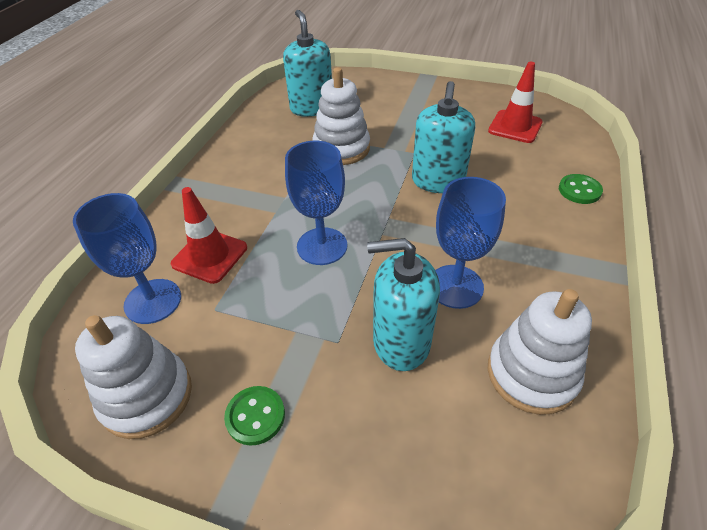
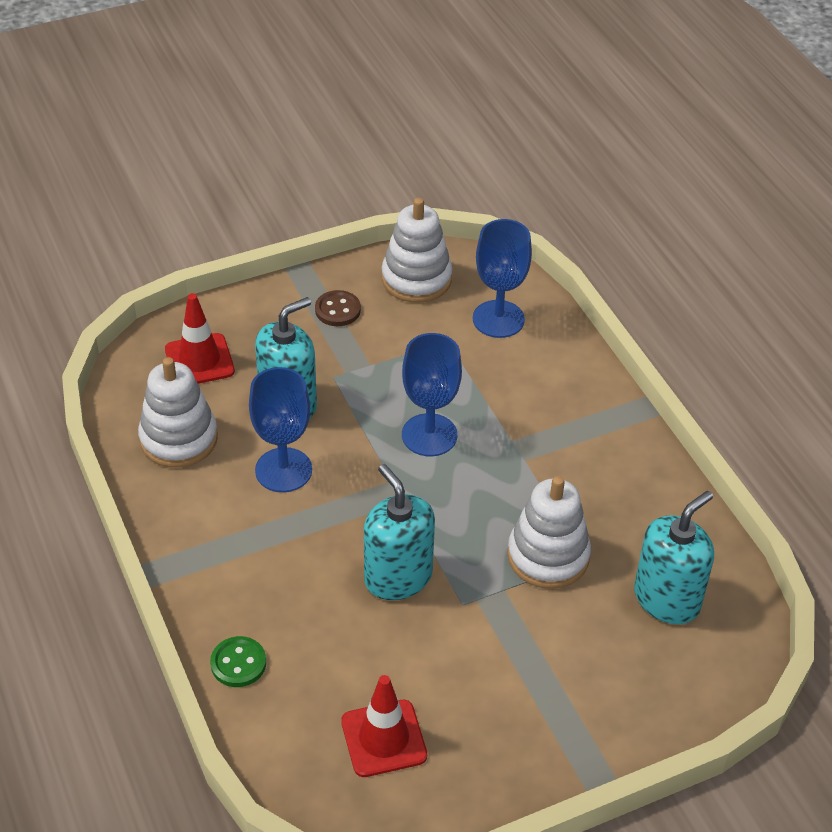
camera: 135 degrees right, 0 degrees up
red traffic cone [171,187,247,284] -> red traffic cone moved to [165,293,235,384]
green button [224,386,285,446] -> brown button [315,290,361,326]
turquoise soap dispenser [283,10,332,117] -> turquoise soap dispenser turned 75 degrees counterclockwise [634,491,714,624]

